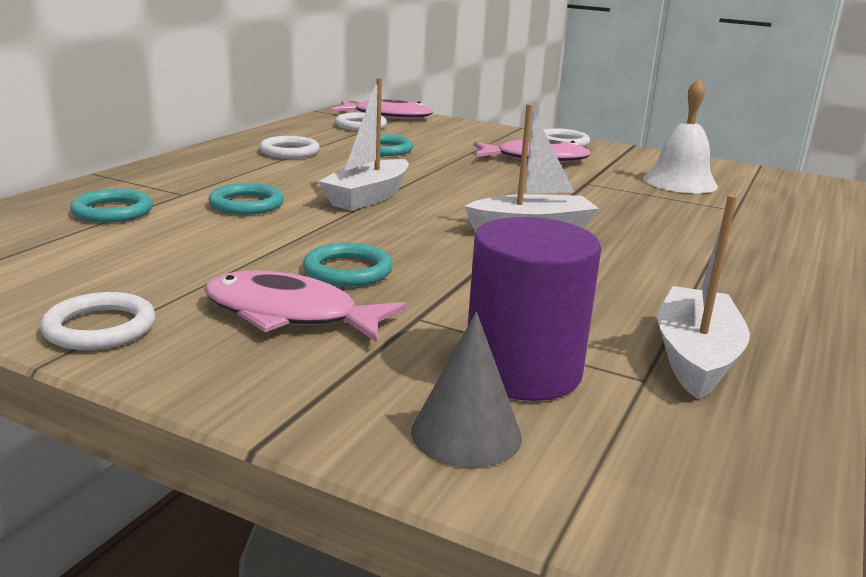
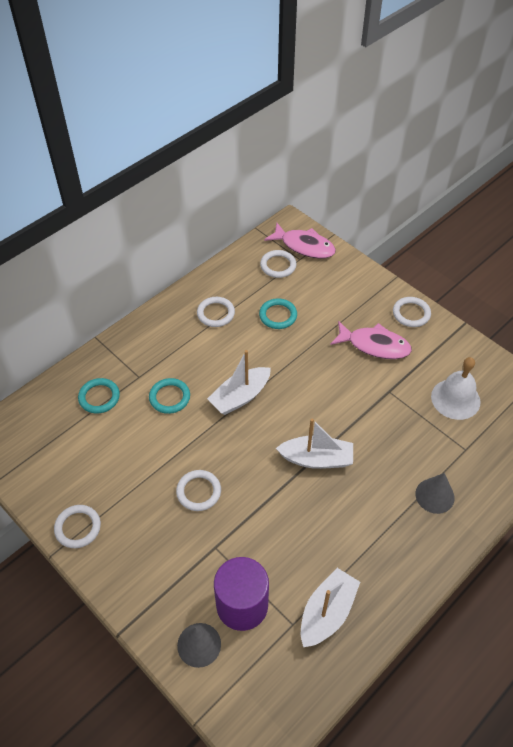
camera: 20 degrees right, 30 degrees up
pink fish [204,270,407,343] -> none
turquoise ring [303,243,393,286] -> white ring [176,470,221,511]
none -> grey cone [415,473,455,514]

